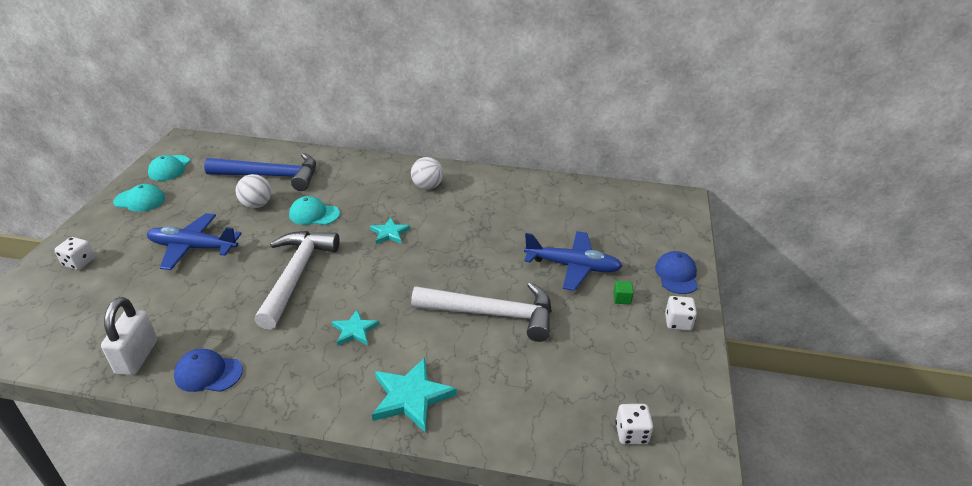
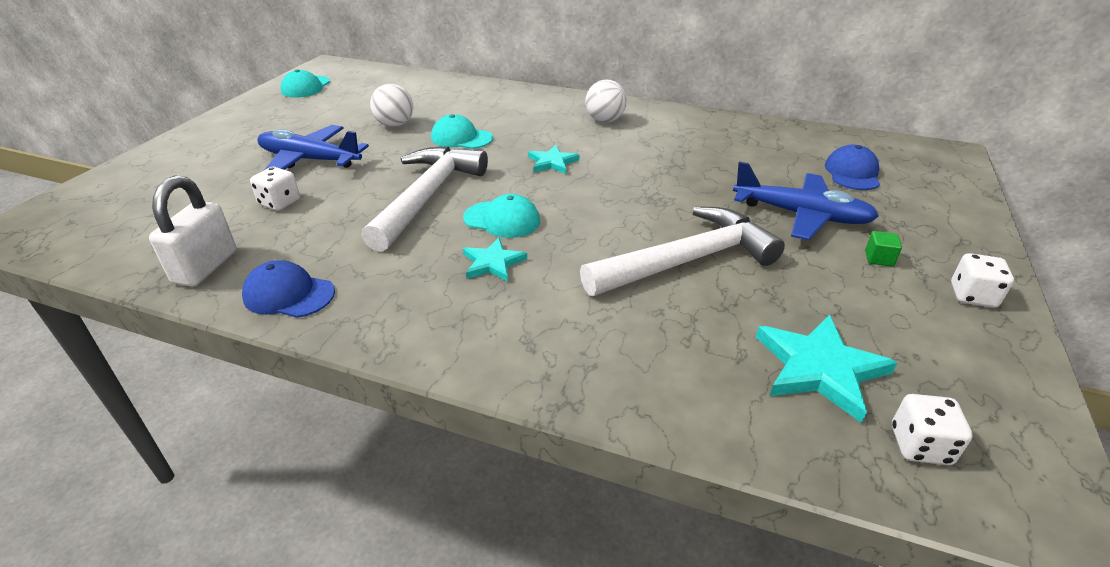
camera: 10 degrees right, 0 degrees up
white dice [55,237,95,270] -> white dice moved to [250,167,300,211]
turquoise cap [113,184,165,212] -> turquoise cap moved to [463,194,540,238]
blue hammer [204,153,316,191] -> none
turquoise star [372,358,457,432] -> turquoise star moved to [756,315,897,423]
white hammer [411,282,552,342] -> white hammer turned 45 degrees counterclockwise [580,207,785,296]
blue cap [655,251,698,294] -> blue cap moved to [825,145,880,190]

